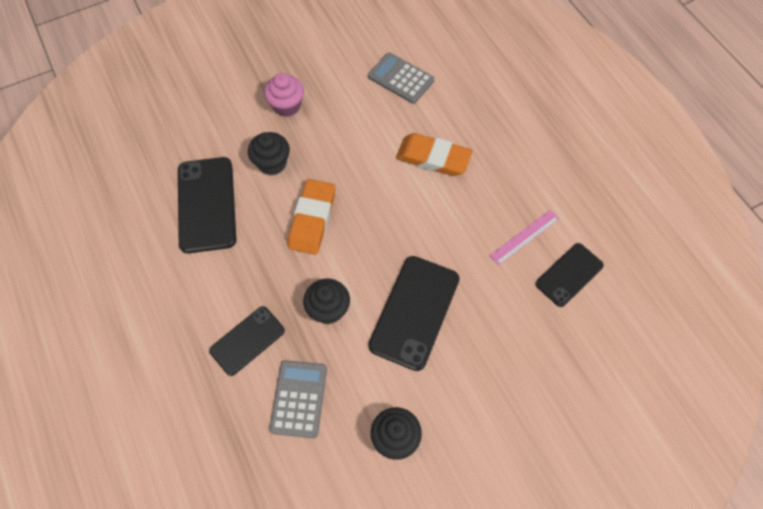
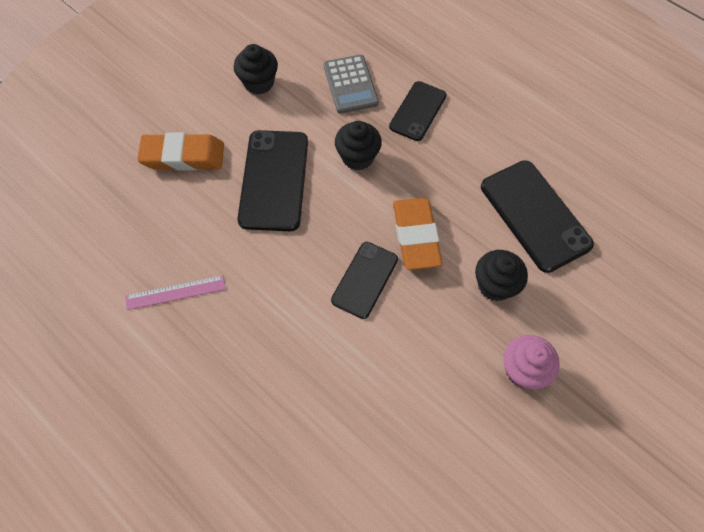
camera: 160 degrees right, 0 degrees up
grey calculator [368,53,434,104] -> none
orange eraser [396,133,472,176] -> orange eraser moved to [137,133,224,171]
pink ruler [489,210,559,266] -> pink ruler turned 45 degrees clockwise [125,275,226,310]
black phone [536,243,604,307] -> black phone moved to [331,242,398,319]

